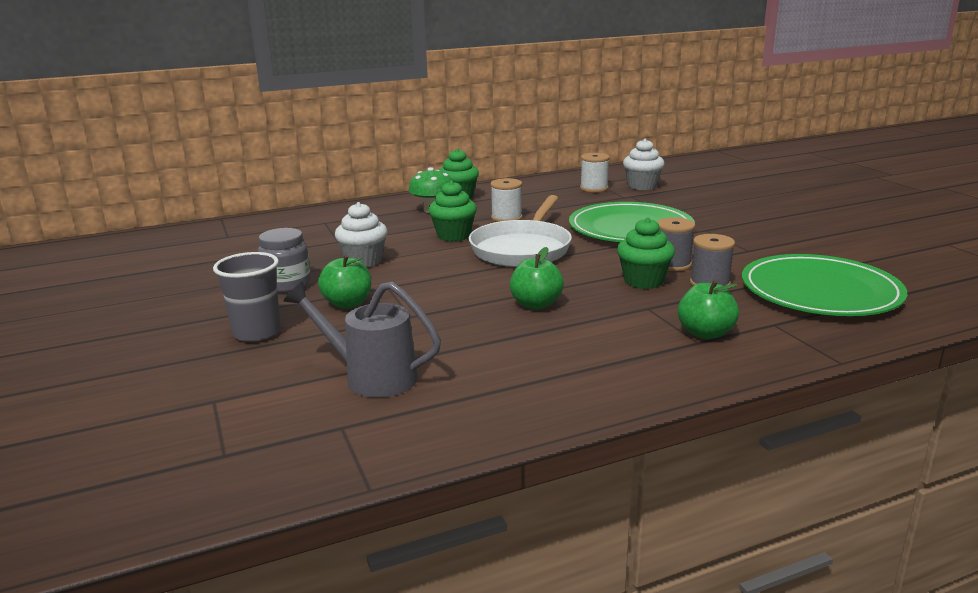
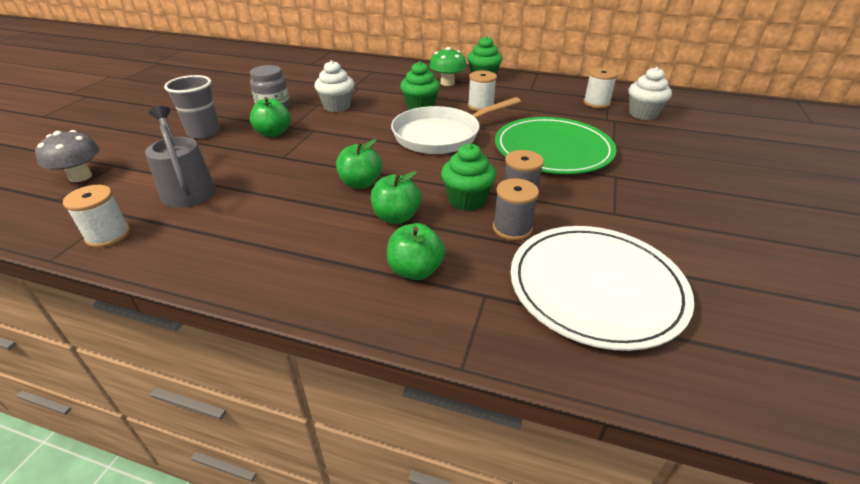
camera: 40 degrees right, 15 degrees up
green plate [742,254,907,316] -> white plate [510,226,694,351]
none -> grey mushroom [35,130,99,182]
none -> white spool [63,185,130,248]
none -> green apple [371,171,421,224]

